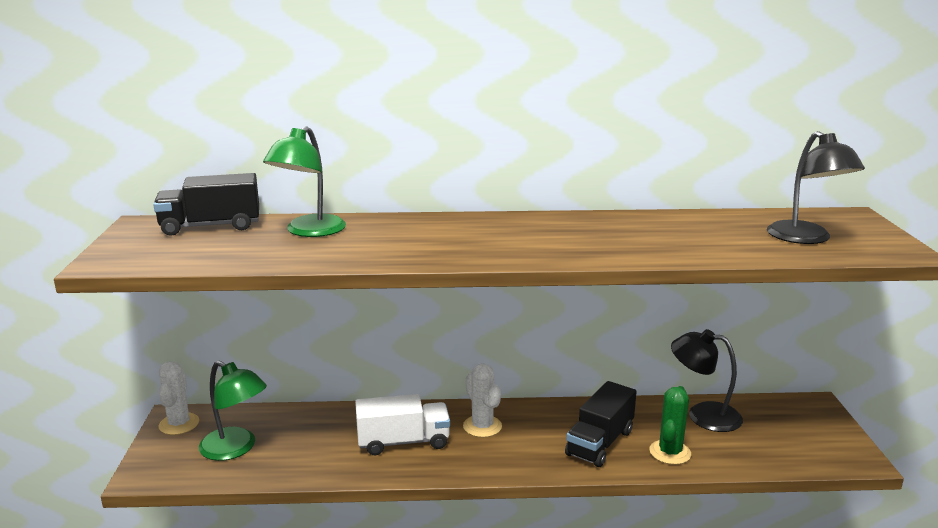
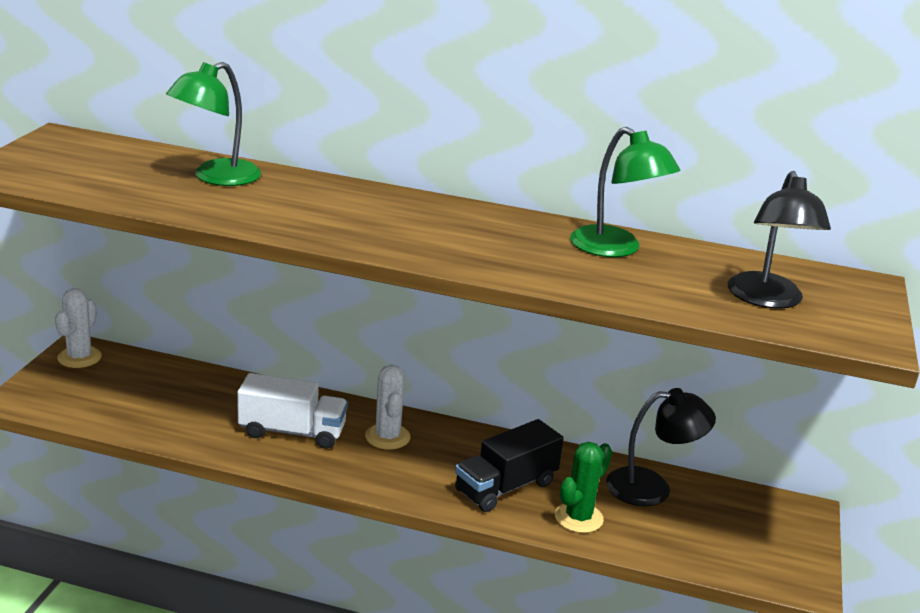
camera: 15 degrees right, 5 degrees up
black truck [153,173,259,236] -> none
green lamp [199,361,267,461] -> green lamp moved to [570,127,680,257]
black lamp [671,329,743,432] -> black lamp turned 135 degrees clockwise [606,388,716,507]

